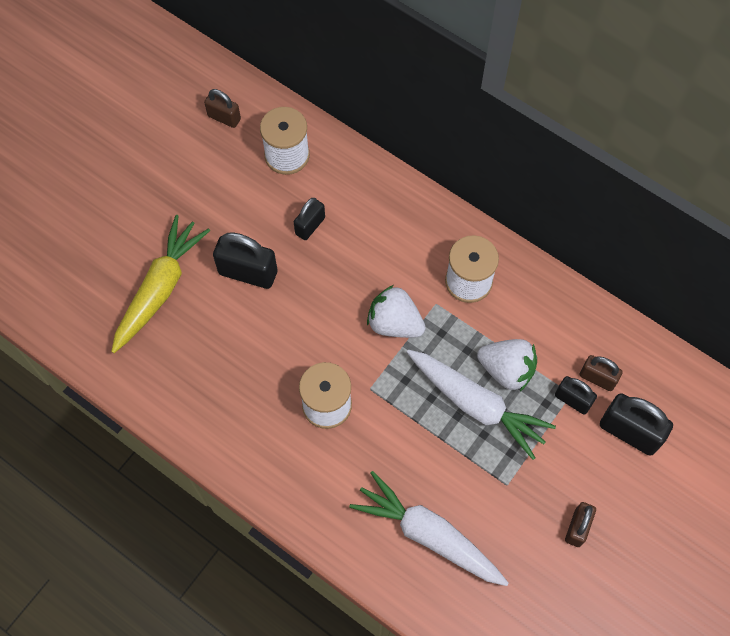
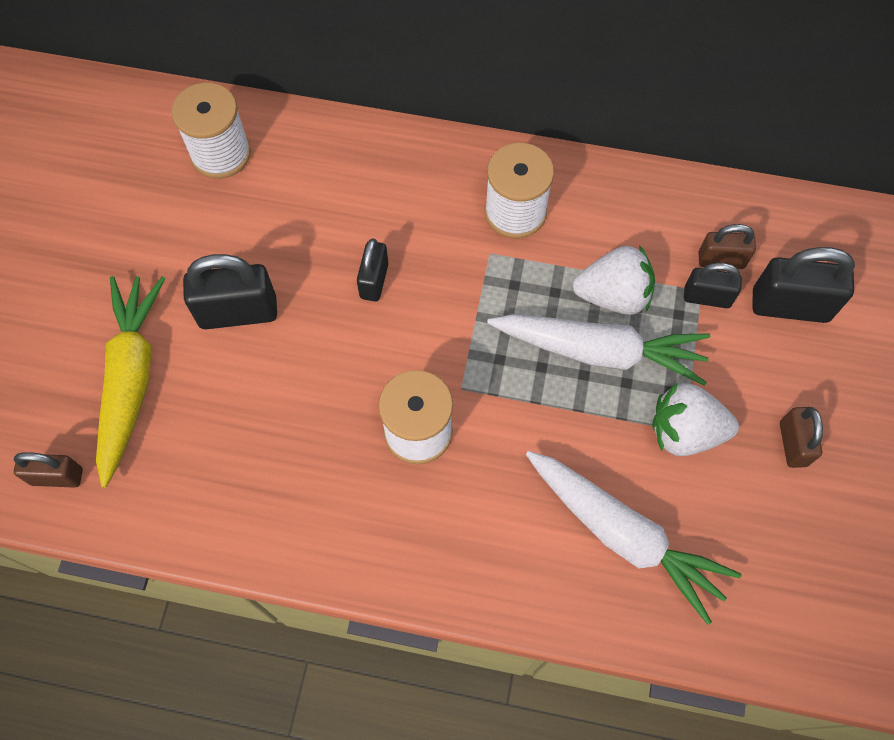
camera: 25 degrees left, 0 degrees up
brown padlock [204,89,241,128] -> brown padlock moved to [14,452,83,488]
black padlock [294,198,325,240] -> black padlock moved to [357,238,388,302]
white carrot [349,471,509,586] -> white carrot turned 150 degrees counterclockwise [526,451,742,625]
white strawberry [367,285,426,338] -> white strawberry moved to [652,382,739,456]

